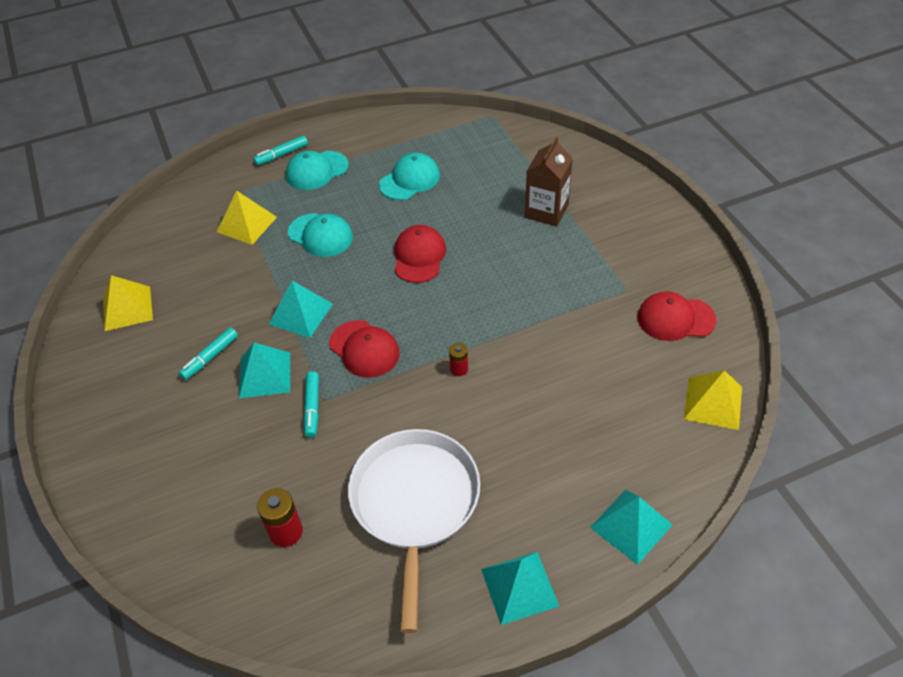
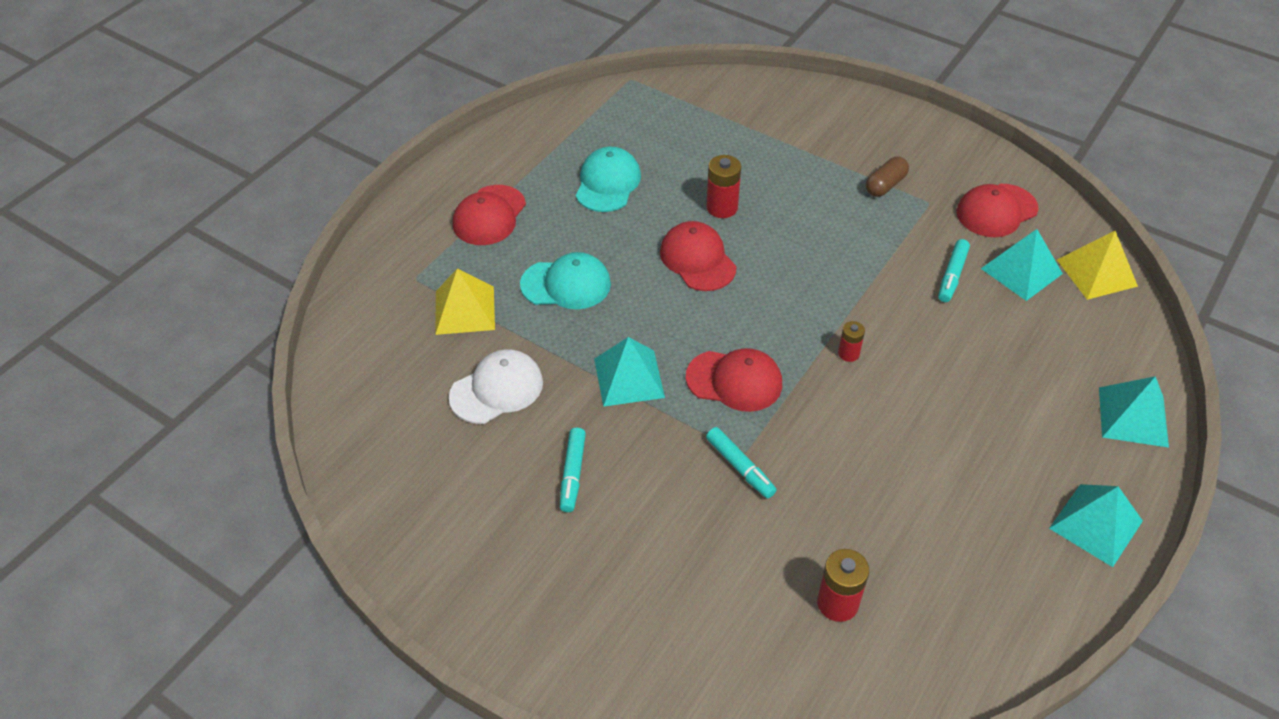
camera: 35 degrees left, 0 degrees up
yellow pyramid [103,275,153,331] -> none
turquoise pyramid [239,343,290,398] -> turquoise pyramid moved to [981,229,1063,301]
turquoise marker [253,135,308,165] -> turquoise marker moved to [938,239,970,302]
turquoise cap [286,151,349,190] -> red cap [453,185,526,245]
white pan [348,429,480,633] -> none
brown carton [525,137,573,227] -> none
none -> white cap [449,349,543,424]
none -> red battery [706,155,741,218]
none -> brown capsule [866,156,909,197]

